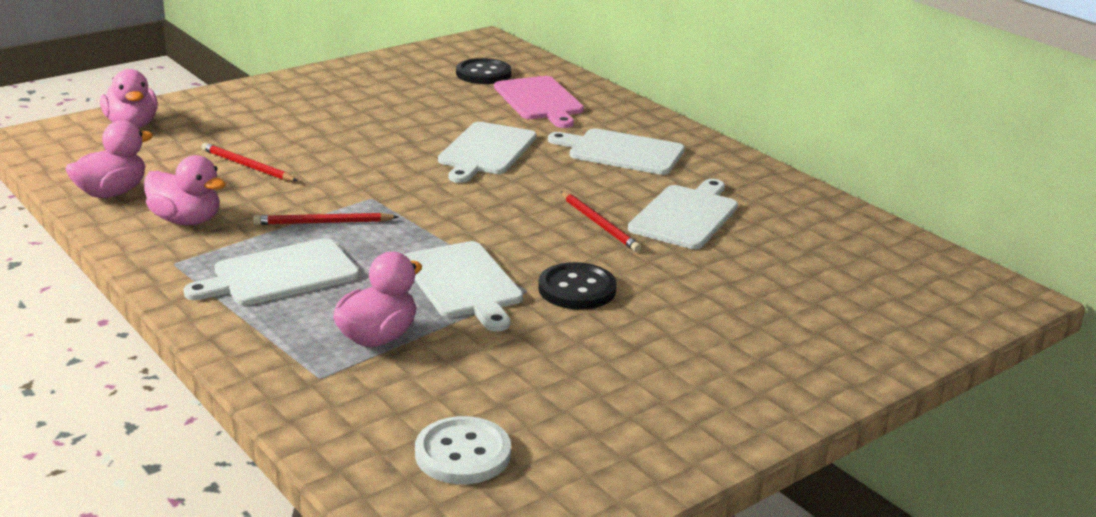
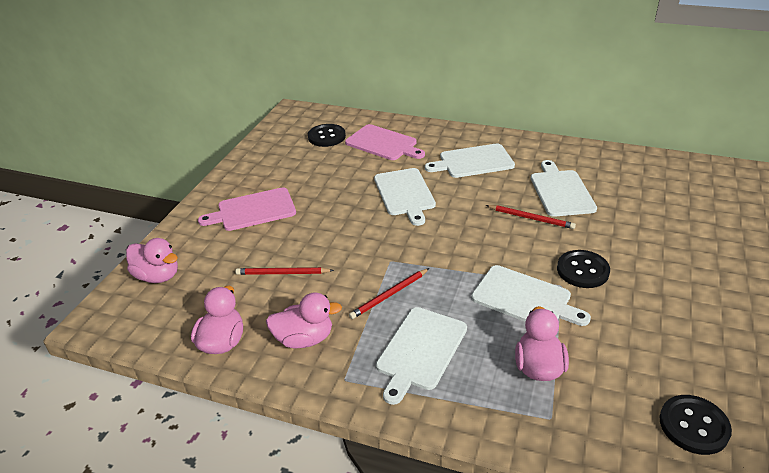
camera: 30 degrees left, 10 degrees up
white button [415,416,511,484] -> black button [660,395,732,455]
none -> pink cutting board [198,187,296,231]

